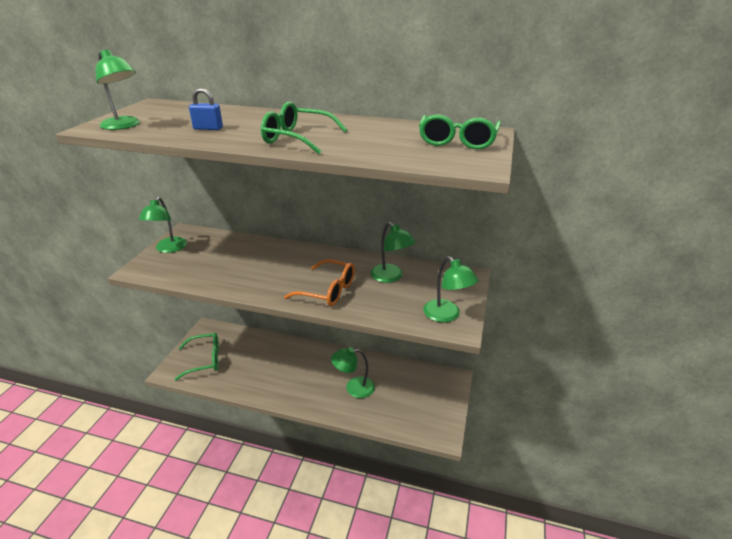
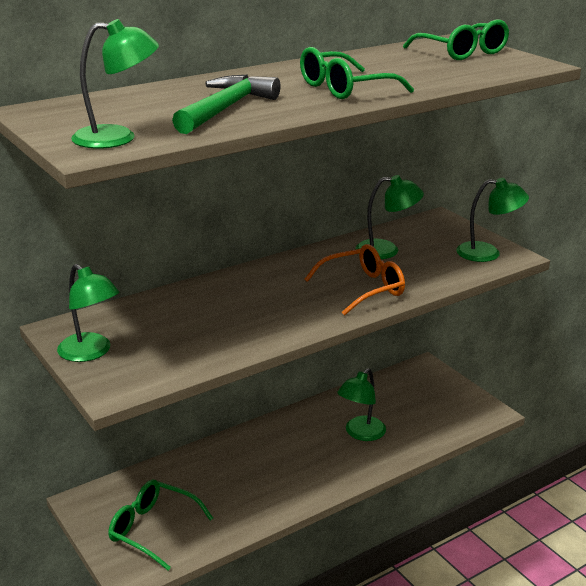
camera: 50 degrees left, 5 degrees down
green glasses [175,333,219,380] -> green glasses turned 90 degrees counterclockwise [108,479,213,570]
blue padlock [189,88,223,130] -> green hammer [172,75,280,134]

